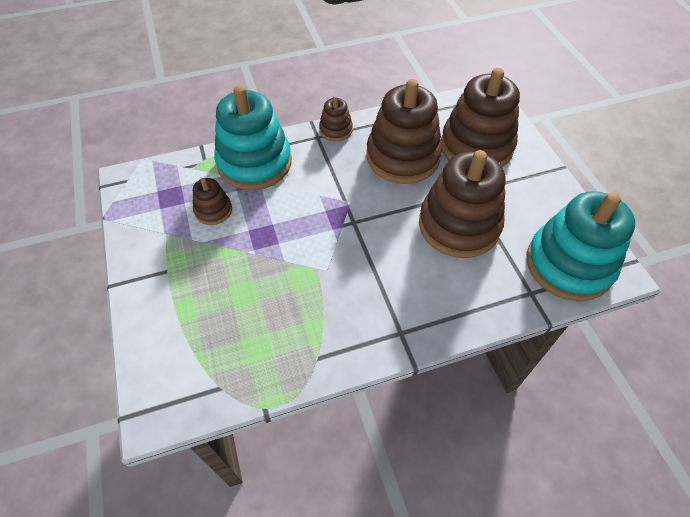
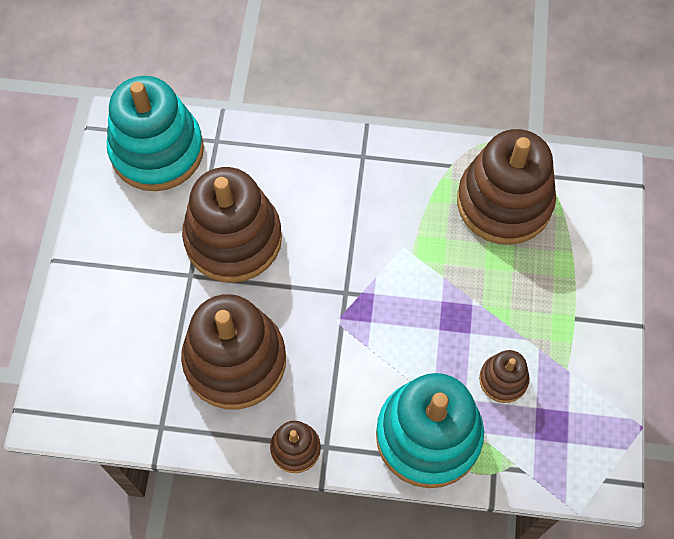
camera: 155 degrees left, 10 degrees up
brown stacking toy [441,68,520,167] -> brown stacking toy moved to [457,129,556,245]

